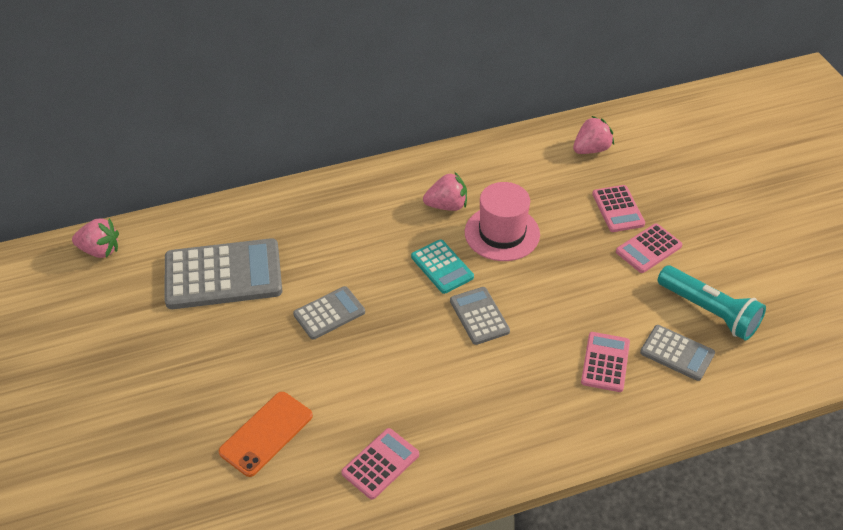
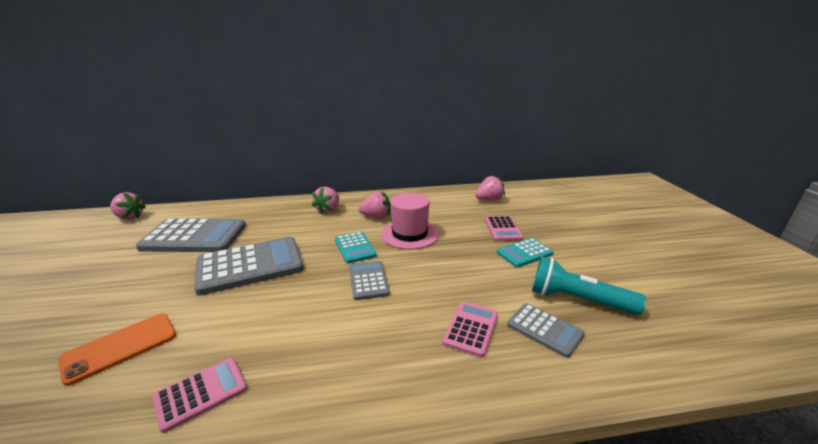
camera: 10 degrees right, 20 degrees down
grey calculator [293,286,365,340] -> grey calculator [194,237,304,295], size x1.87
pink calculator [616,224,682,273] -> turquoise calculator [497,238,553,267]
turquoise flashlight [658,265,766,341] -> turquoise flashlight turned 150 degrees clockwise [532,257,646,315]
none -> pink strawberry [312,187,339,214]

